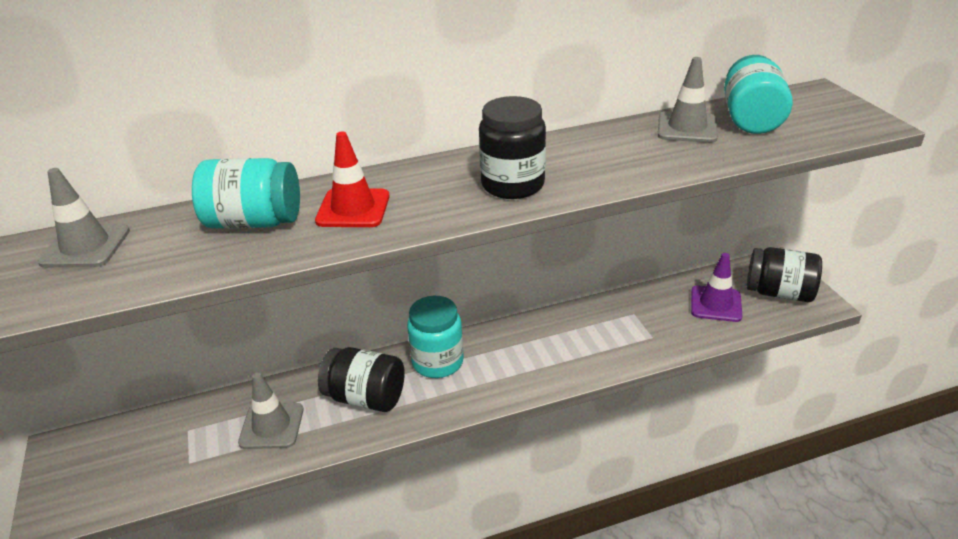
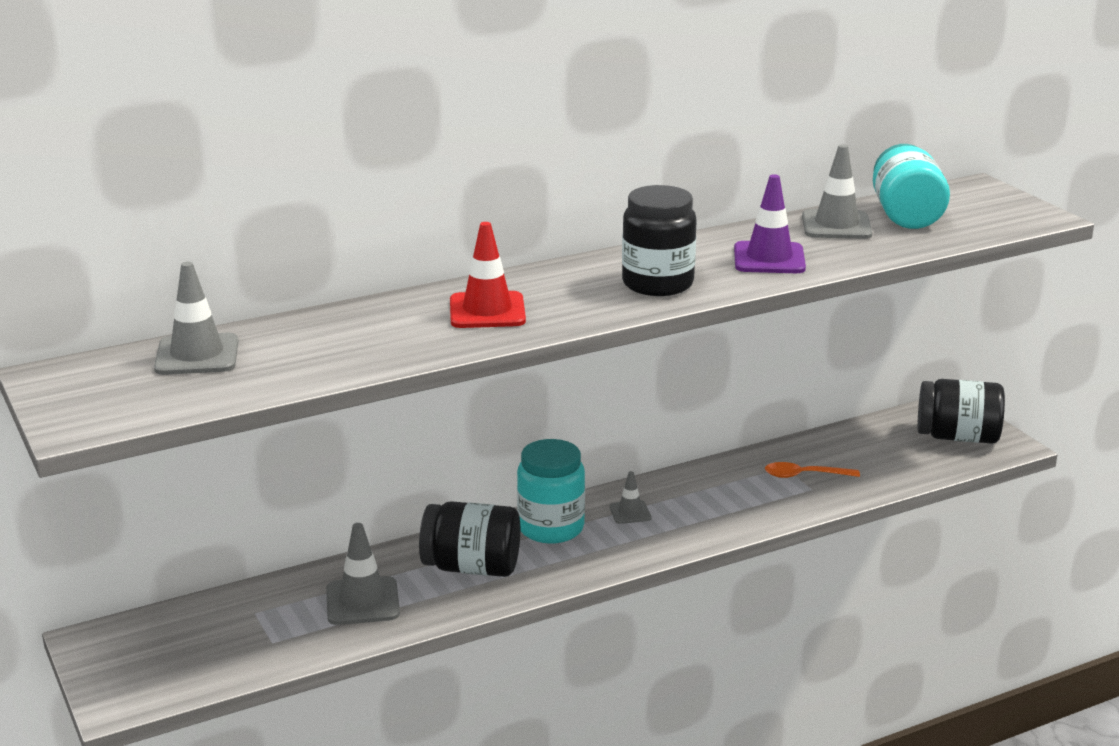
camera: 10 degrees left, 10 degrees down
turquoise jar [192,158,300,229] -> none
purple traffic cone [691,253,742,322] -> purple traffic cone moved to [734,174,806,273]
none -> grey traffic cone [609,471,651,524]
none -> orange spoon [765,462,860,478]

